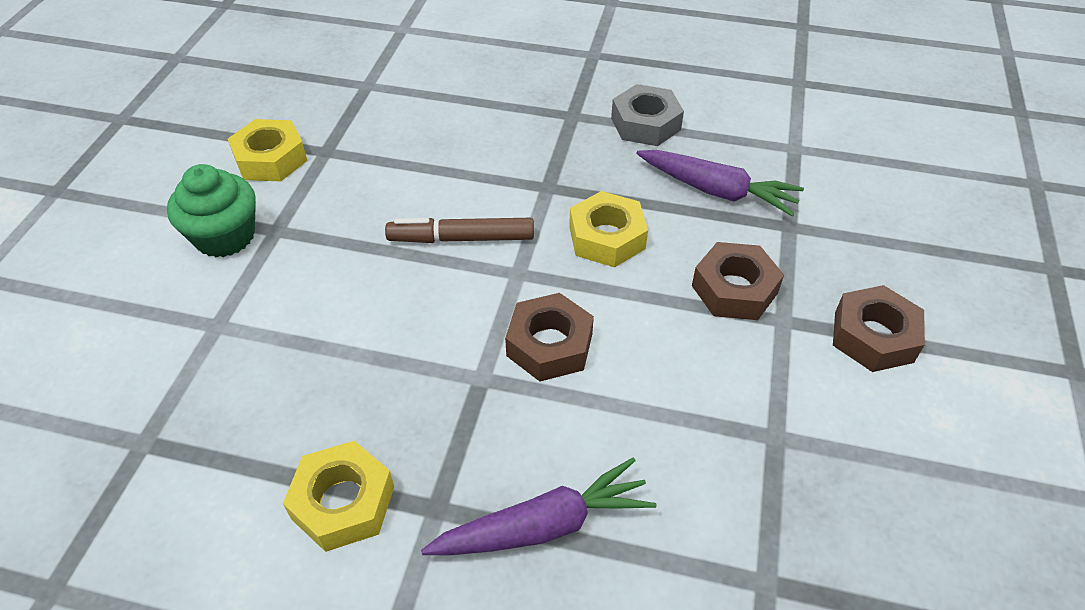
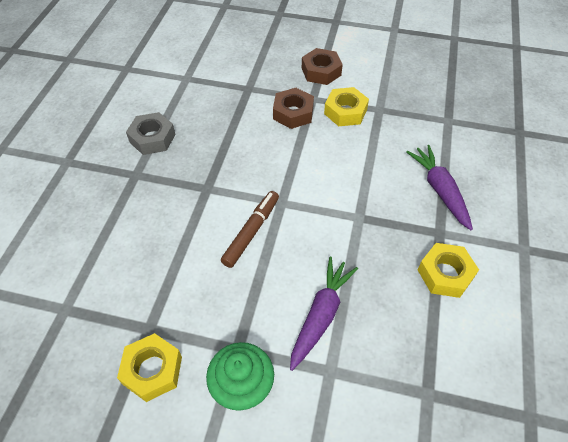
camera: 90 degrees left, 5 degrees up
brown marker [385,218,534,243] -> brown marker turned 150 degrees counterclockwise [221,191,279,268]
brown nut [505,293,594,381] -> none
yellow nut [569,191,648,267] -> yellow nut moved to [324,87,369,126]
purple carrot [636,150,804,216] -> purple carrot moved to [290,257,358,371]

